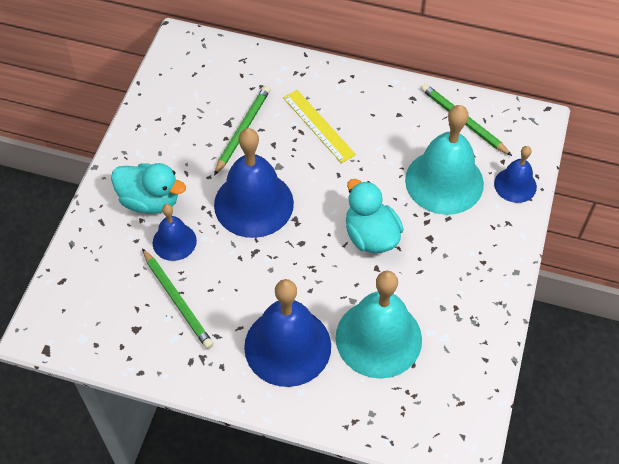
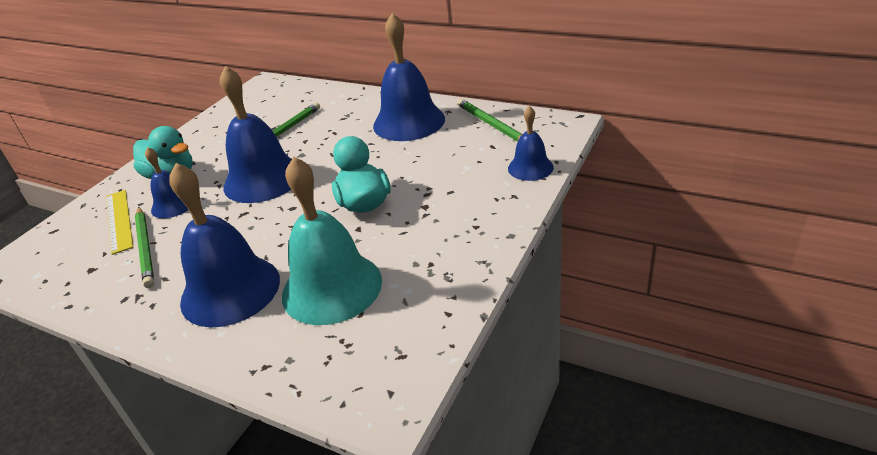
camera: 15 degrees right, 20 degrees down
yellow ruler [283,90,356,163] -> yellow ruler moved to [106,190,133,255]
turquoise bell [405,105,484,215] -> none
none -> blue bell [373,13,445,141]

